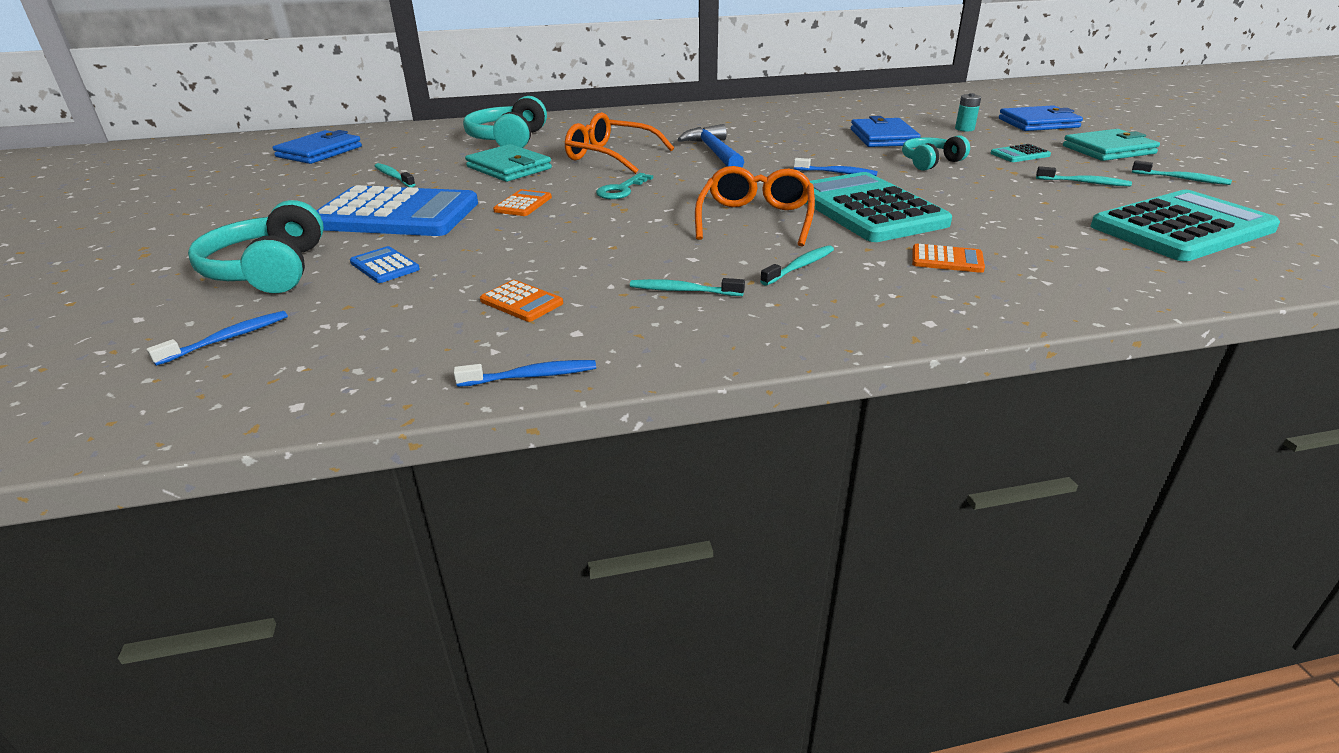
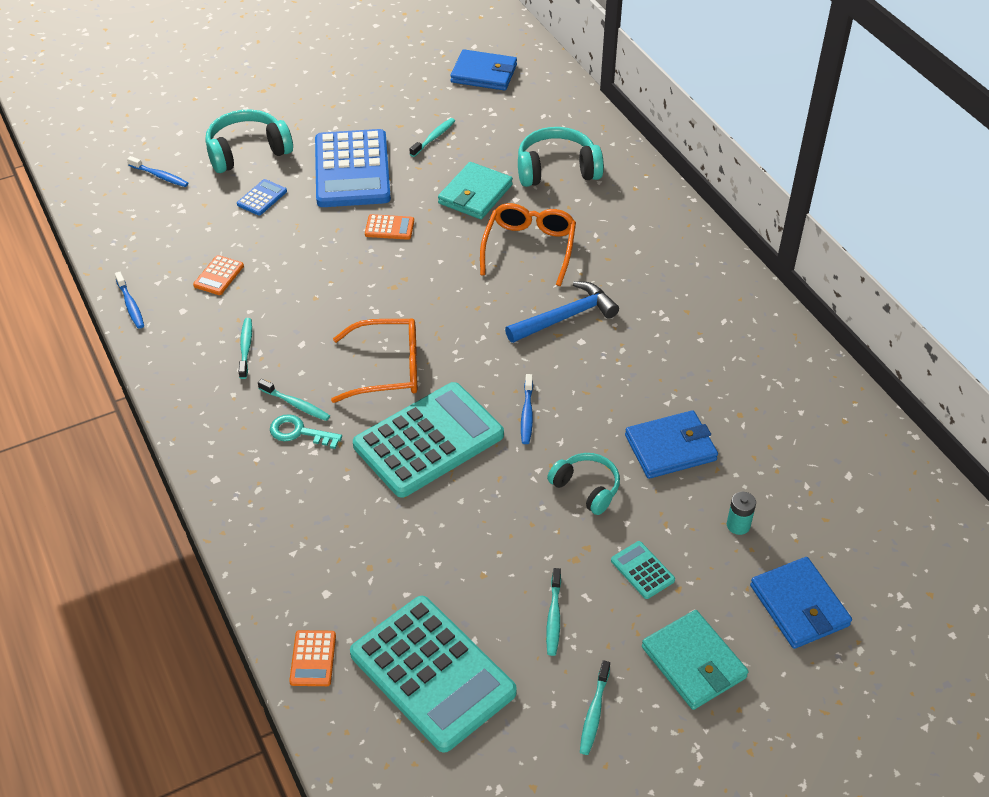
camera: 75 degrees right, 15 degrees up
turquoise key [596,173,653,199] -> turquoise key moved to [270,414,342,449]
orange calculator [912,244,985,273] -> orange calculator moved to [289,630,336,686]

